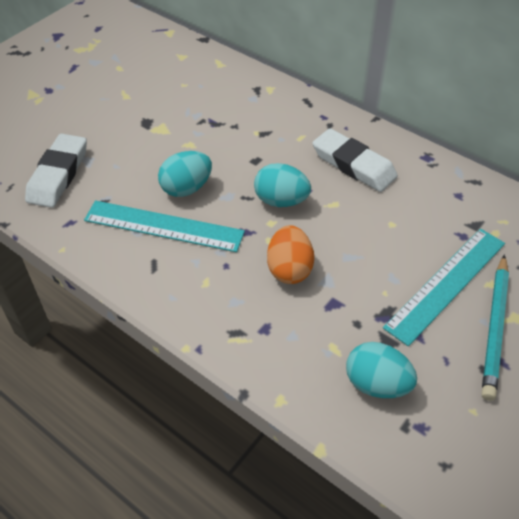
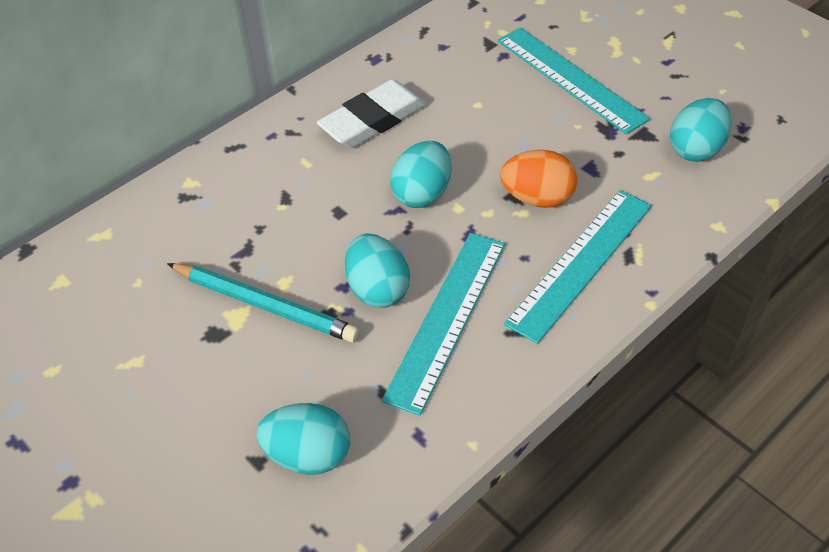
camera: 80 degrees left, 0 degrees up
white eraser [25,134,87,208] -> turquoise egg [257,403,350,475]
turquoise pencil [481,255,509,401] -> turquoise pencil moved to [167,263,360,343]
none -> turquoise ruler [504,190,652,344]

